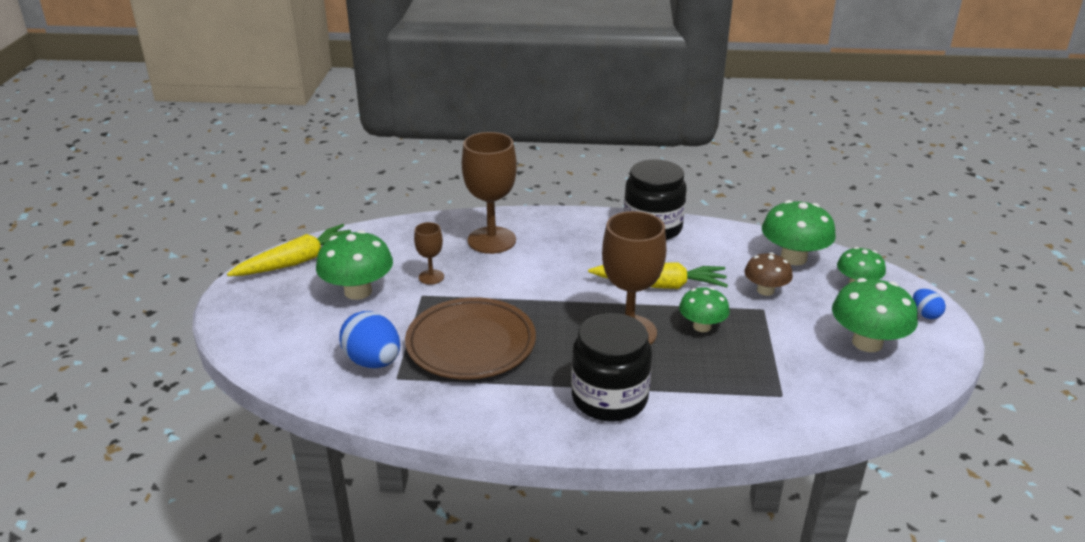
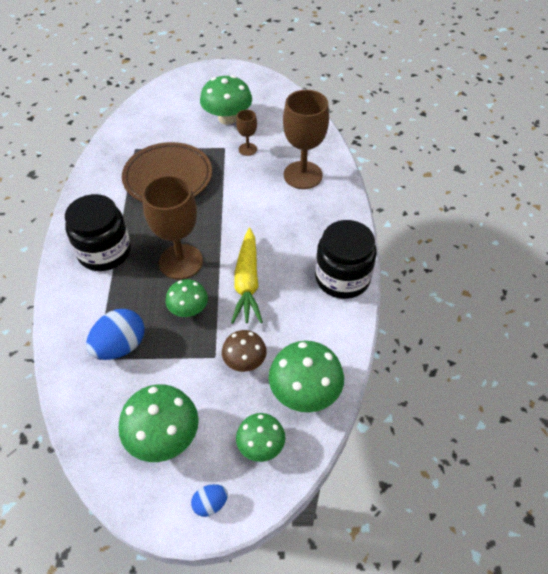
camera: 85 degrees right, 20 degrees up
yellow carrot [227,224,351,276] -> none
blue egg [339,311,400,368] -> blue egg moved to [86,309,145,360]

